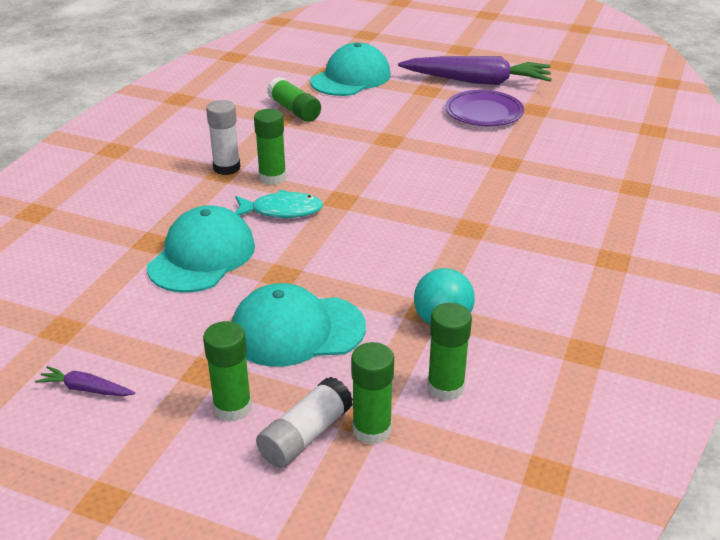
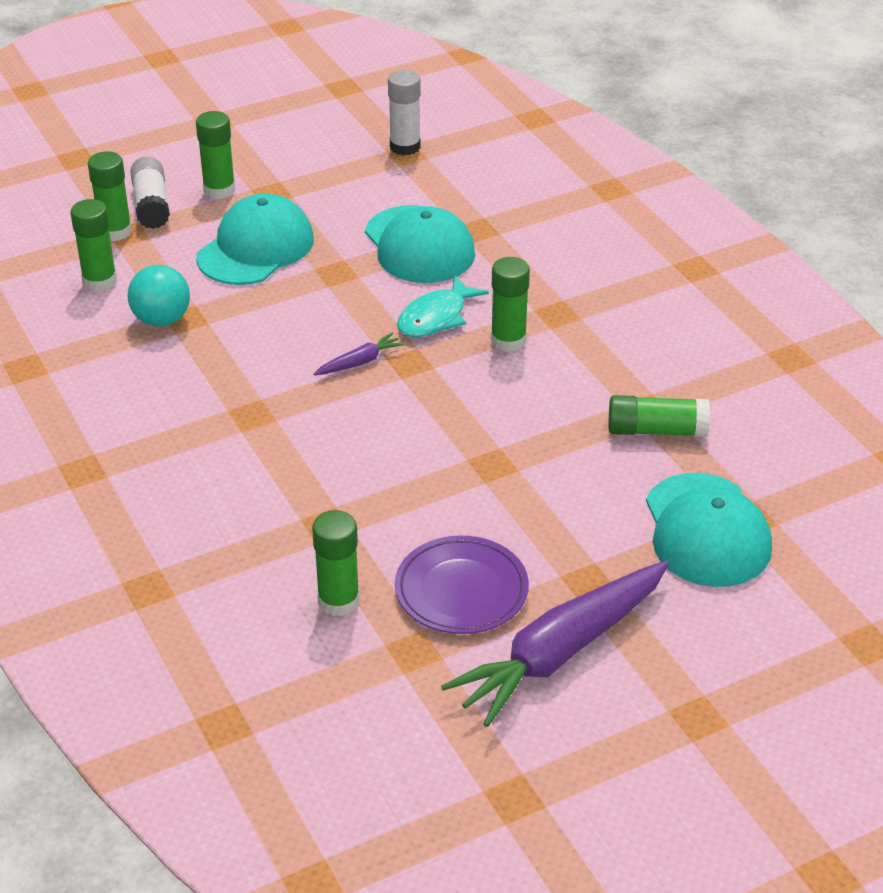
camera: 130 degrees right, 5 degrees up
purple carrot [35,366,135,396] -> purple carrot moved to [313,333,405,376]
white glue stick [206,100,240,175] -> white glue stick moved to [388,70,421,156]
none -> green glue stick [312,510,360,616]

